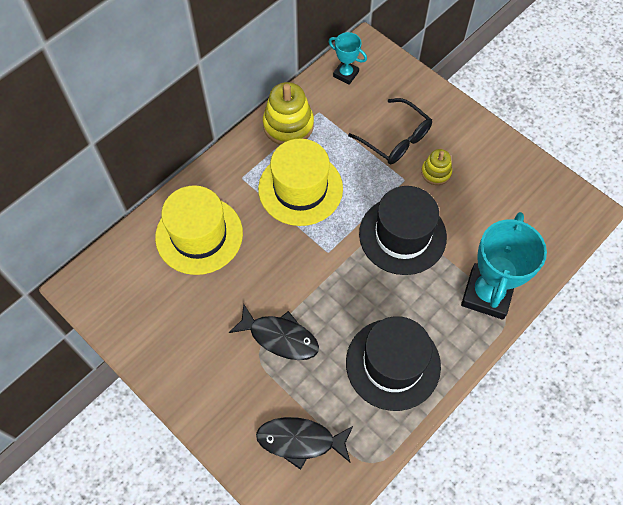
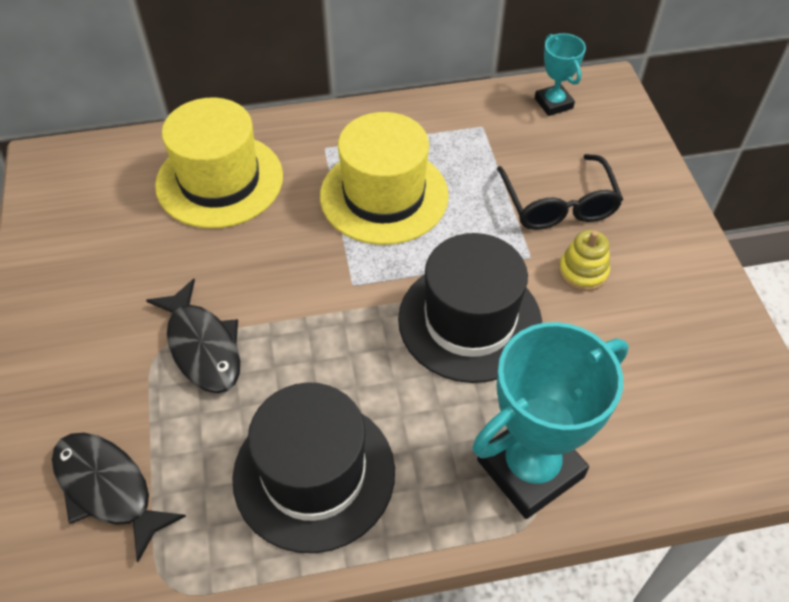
camera: 35 degrees right, 10 degrees down
yellow stacking toy [263,82,314,145] -> none

